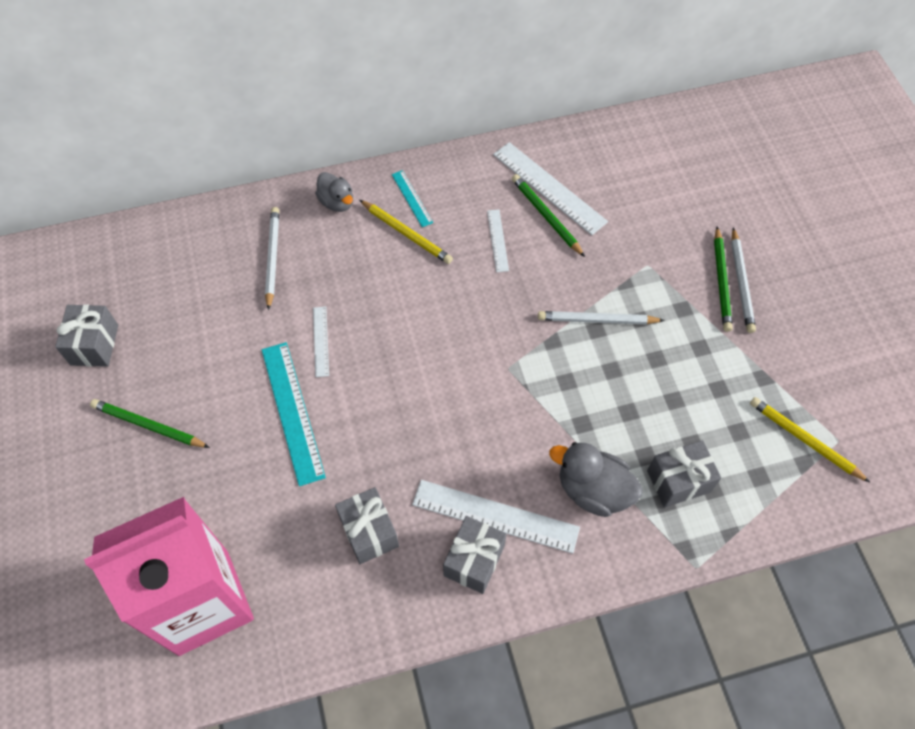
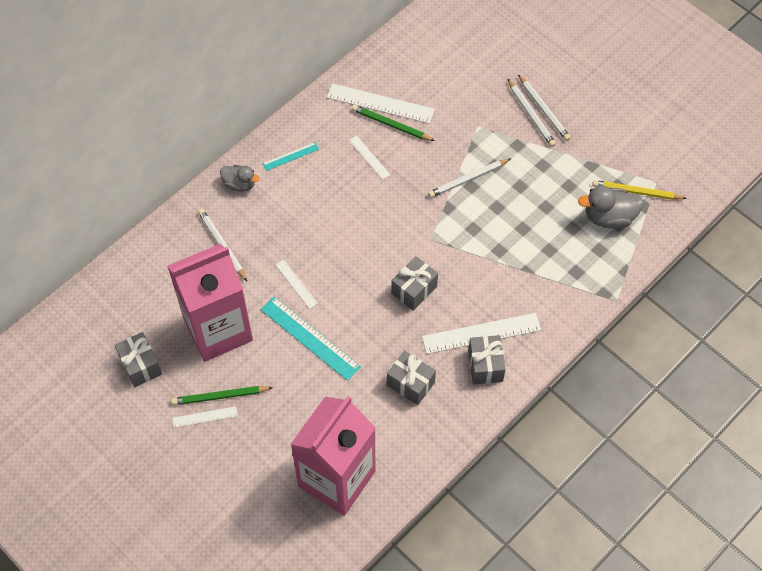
camera: 30 degrees left, 0 degrees up
yellow pencil [360,200,453,264] -> none
turquoise ruler [392,170,433,227] -> turquoise ruler turned 60 degrees counterclockwise [262,142,319,171]
grey duck [549,442,642,517] -> grey duck moved to [578,185,644,229]
grey gift [647,440,721,508] -> grey gift moved to [391,256,438,311]
green pencil [714,227,733,332] -> white pencil [507,78,556,147]
none -> pink carton [167,244,253,362]
none -> white ruler [172,406,238,428]

